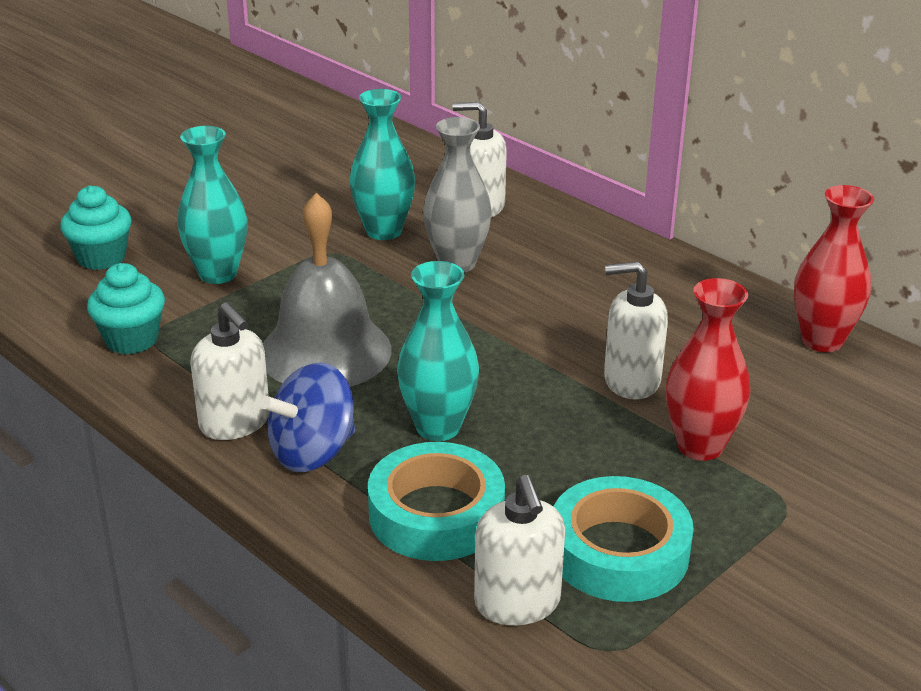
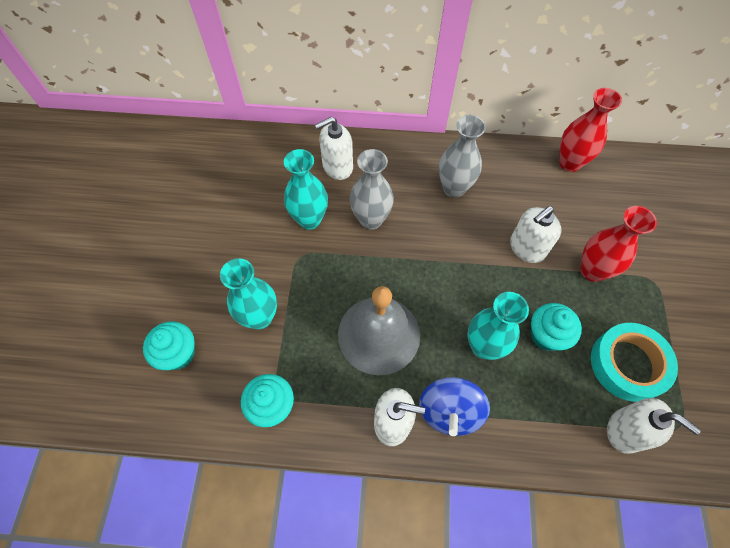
camera: 40 degrees left, 30 degrees up
turquoise tape [368,442,505,561] -> none
none -> grey vase [439,115,486,198]
none -> turquoise cupcake [531,303,582,351]

